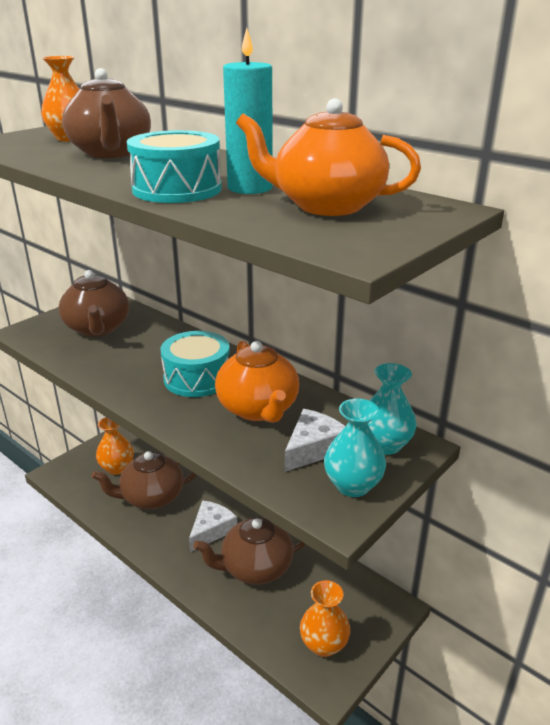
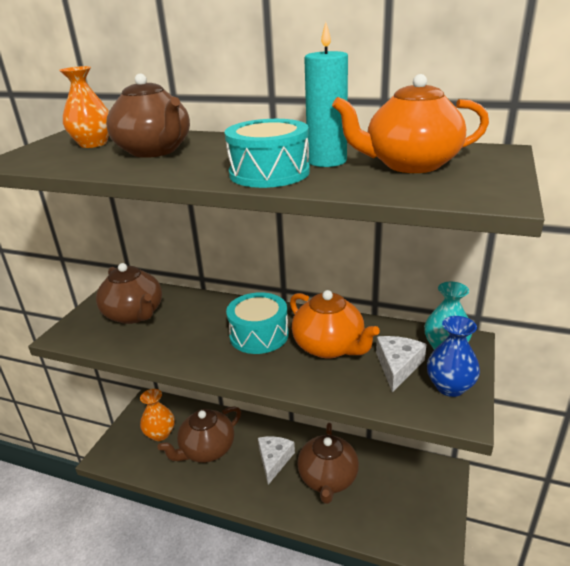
camera: 20 degrees left, 0 degrees up
brown teapot [193,517,306,585] -> brown teapot turned 45 degrees counterclockwise [297,423,359,504]
orange vase [300,580,350,657] -> none
turquoise vase [324,398,386,497] -> blue vase [427,316,480,397]

